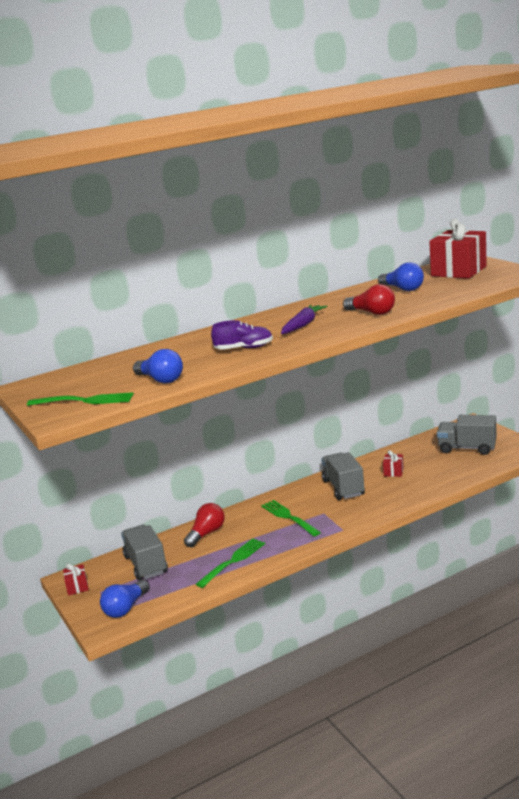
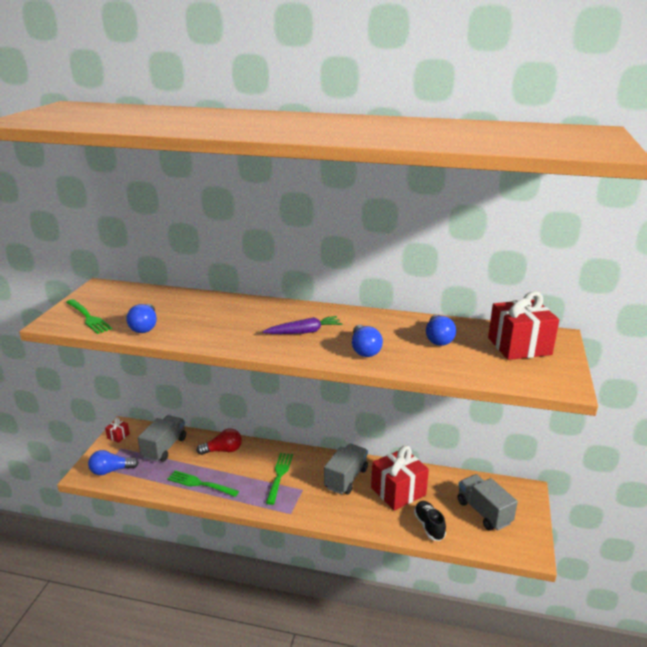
camera: 40 degrees right, 5 degrees up
green fork [196,538,265,588] -> green fork turned 150 degrees counterclockwise [167,470,239,497]
purple shoe [211,320,273,350] -> none
red light bulb [343,284,395,315] -> blue light bulb [352,325,383,357]
red gift [383,450,404,477] -> red gift [371,445,429,510], size x2.25
none -> black shoe [414,501,446,541]

